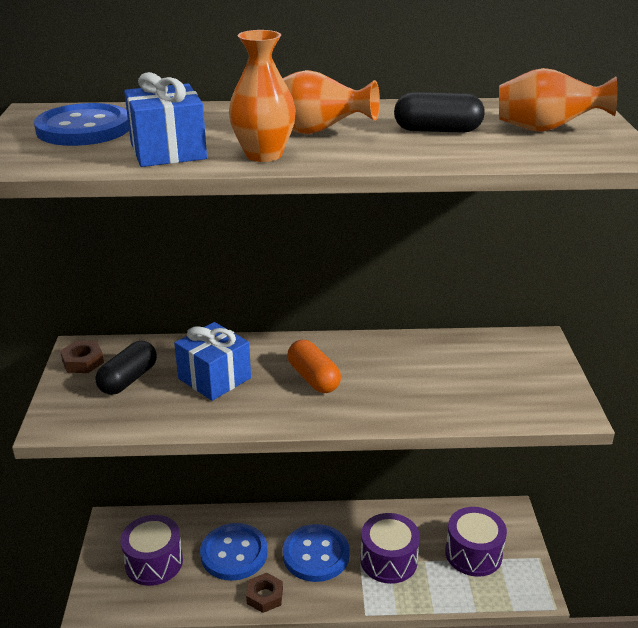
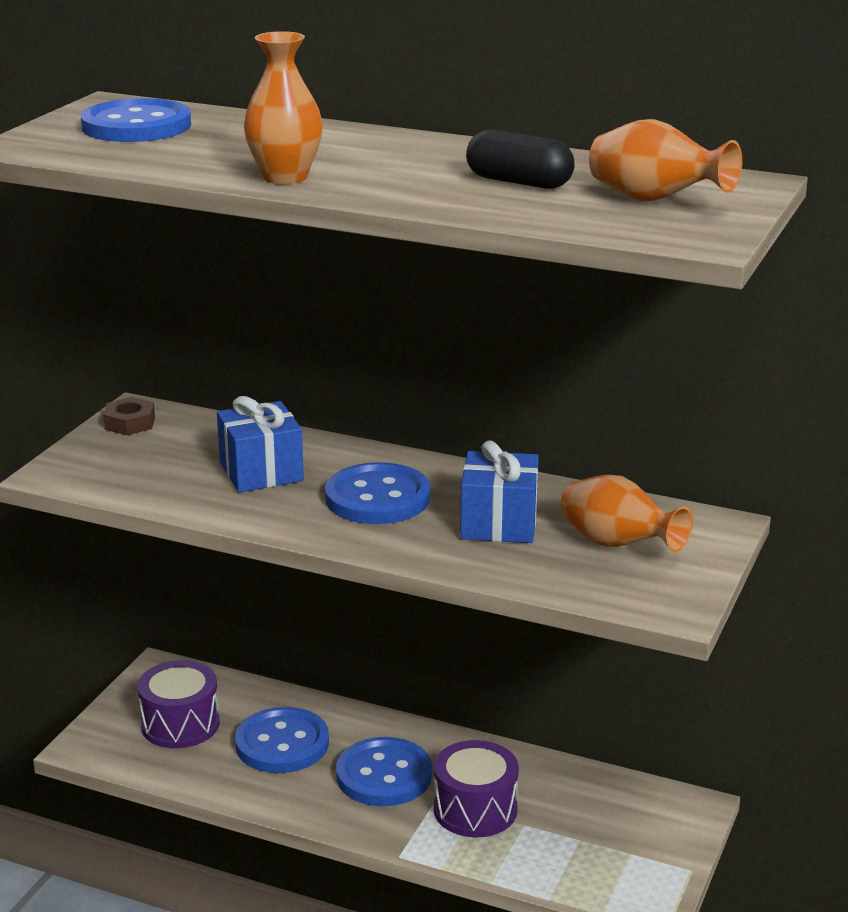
camera: 25 degrees right, 5 degrees down
black capsule [95,341,157,395] -> none
blue gift [124,72,207,167] -> blue gift moved to [460,440,539,543]
brown nut [246,573,283,613] -> none
orange vase [283,70,380,134] -> orange vase moved to [560,474,693,552]
orange capsule [287,340,341,393] -> blue button [325,462,430,524]
purple drum [445,507,507,577] -> none

